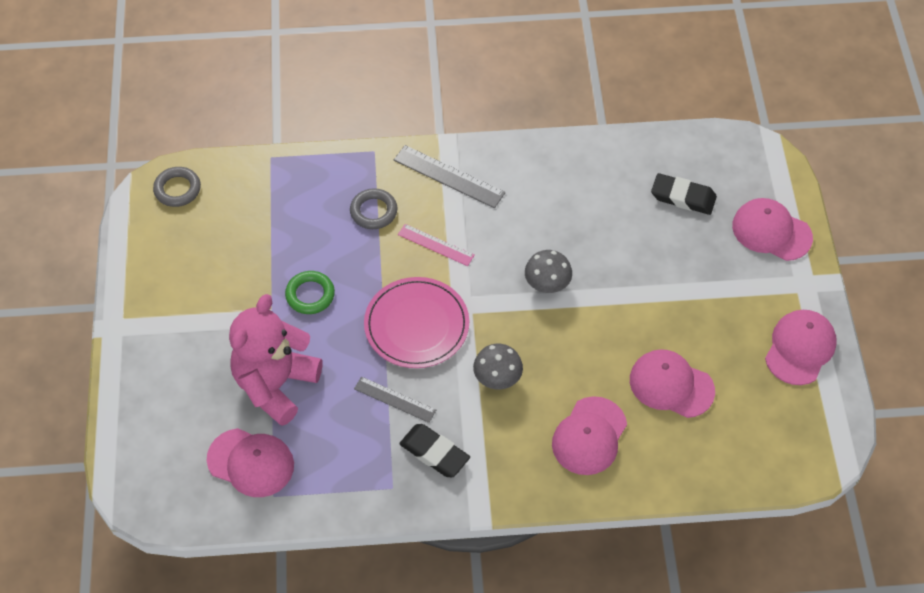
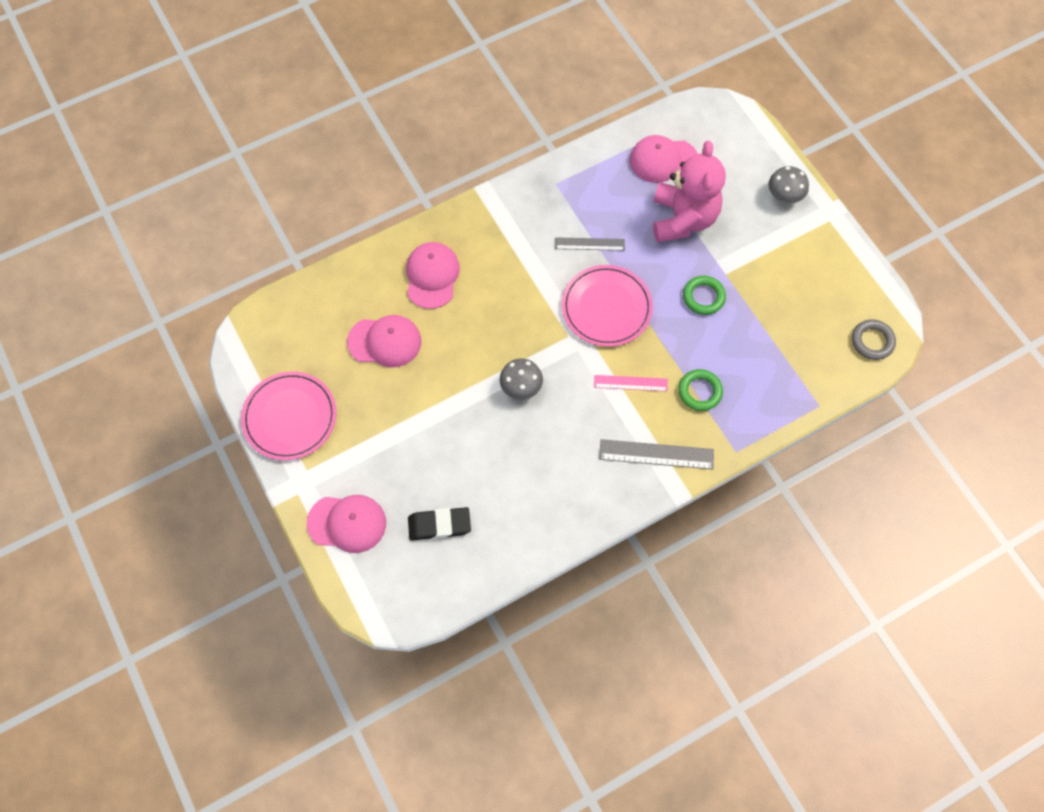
camera: 155 degrees right, 10 degrees up
grey ring [350,188,397,229] -> green ring [678,369,723,411]
black eraser [399,424,470,477] -> none
grey mushroom [473,344,523,389] -> grey mushroom moved to [768,166,809,203]
pink cap [765,310,837,385] -> pink plate [241,371,337,460]

